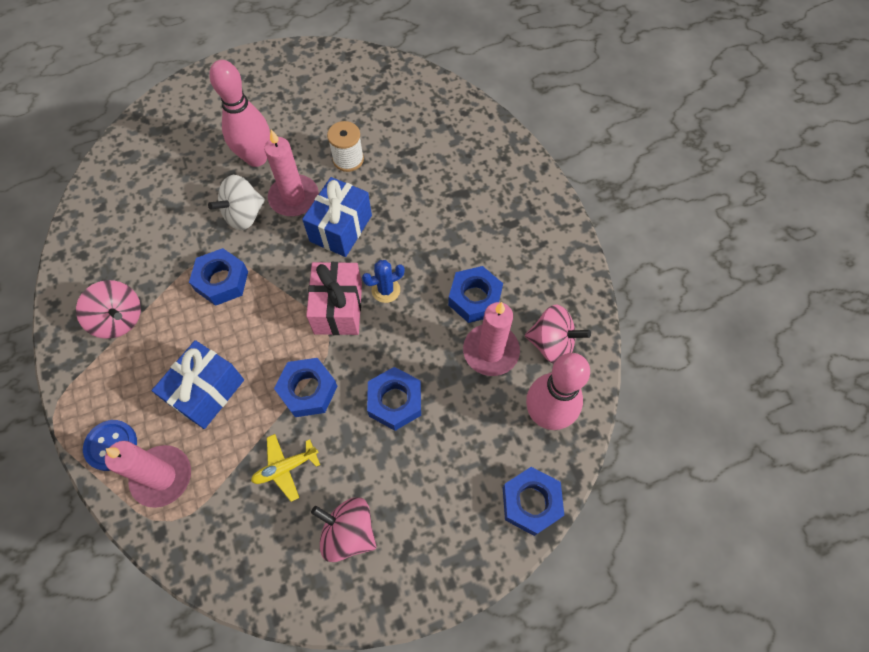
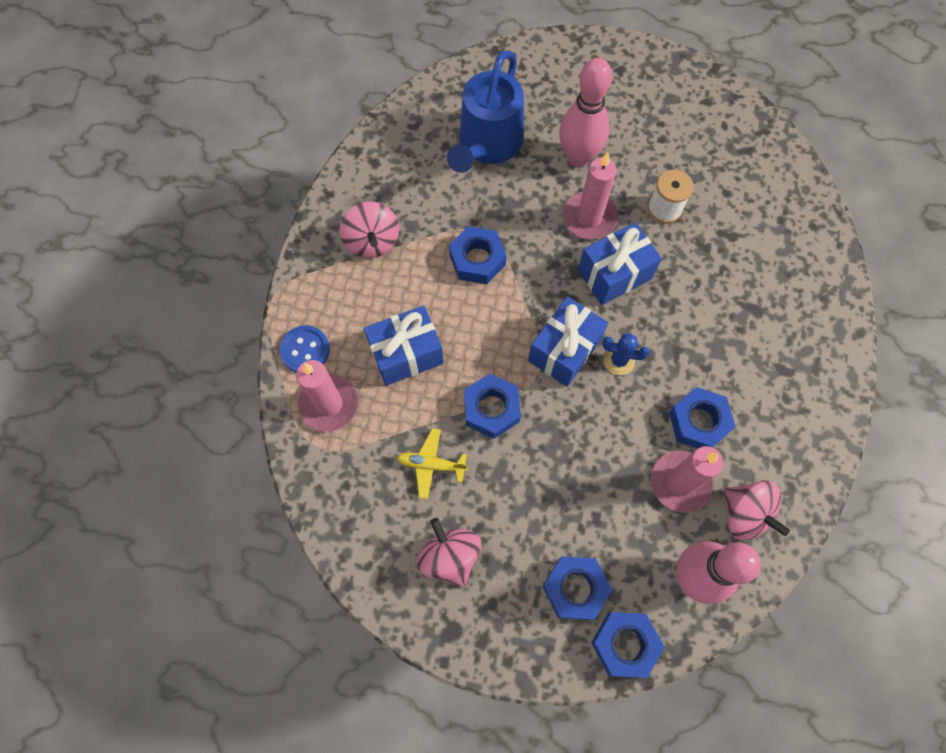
camera: 35 degrees right, 5 degrees up
white spinning top [208,175,265,230] -> none
pink gift [306,262,362,335] -> blue gift [528,297,608,387]
blue nut [367,367,421,431] -> blue nut moved to [542,556,612,620]
none -> blue watering can [447,50,524,173]

